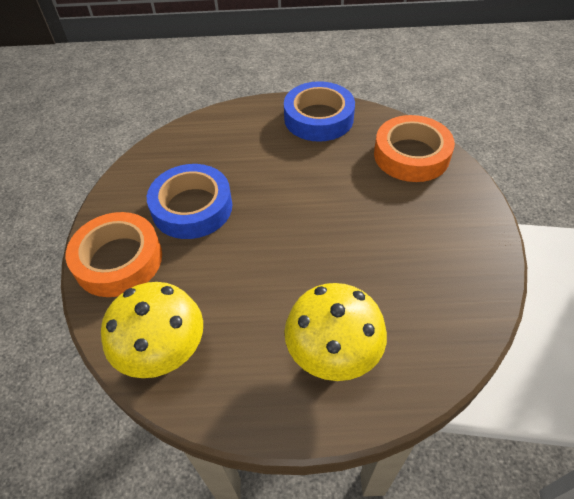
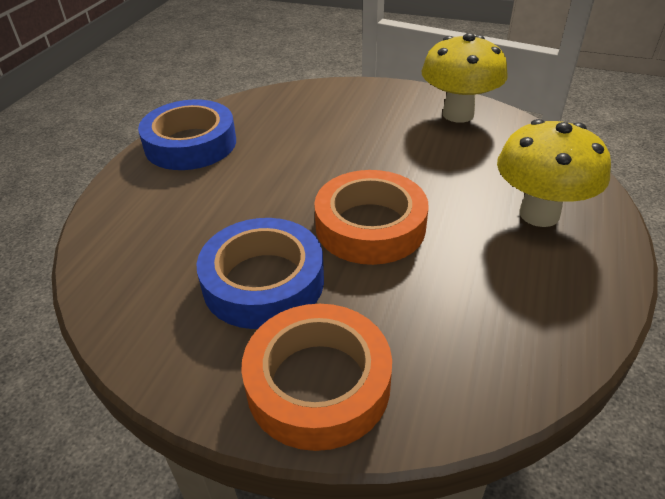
camera: 70 degrees left, 10 degrees down
yellow mushroom [101,282,203,378] -> yellow mushroom moved to [422,33,508,123]
orange tape [374,115,455,182] -> orange tape moved to [314,170,428,265]

